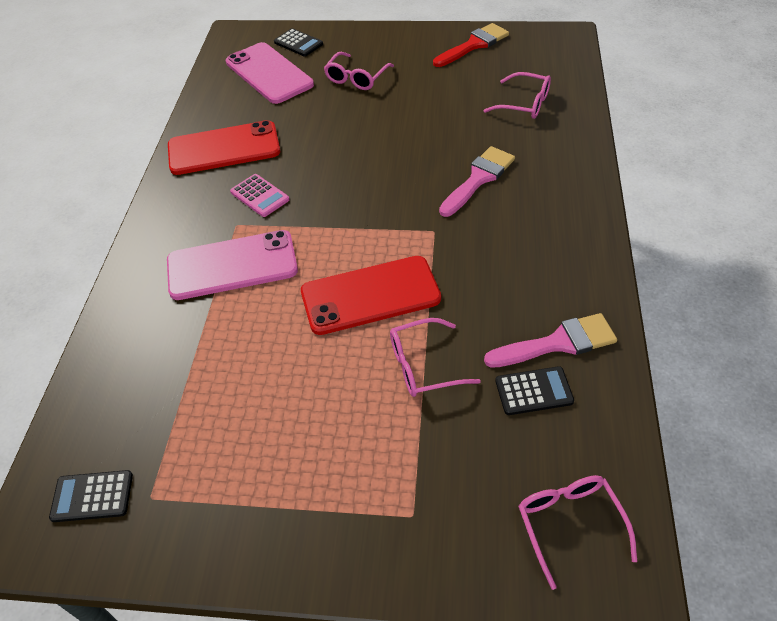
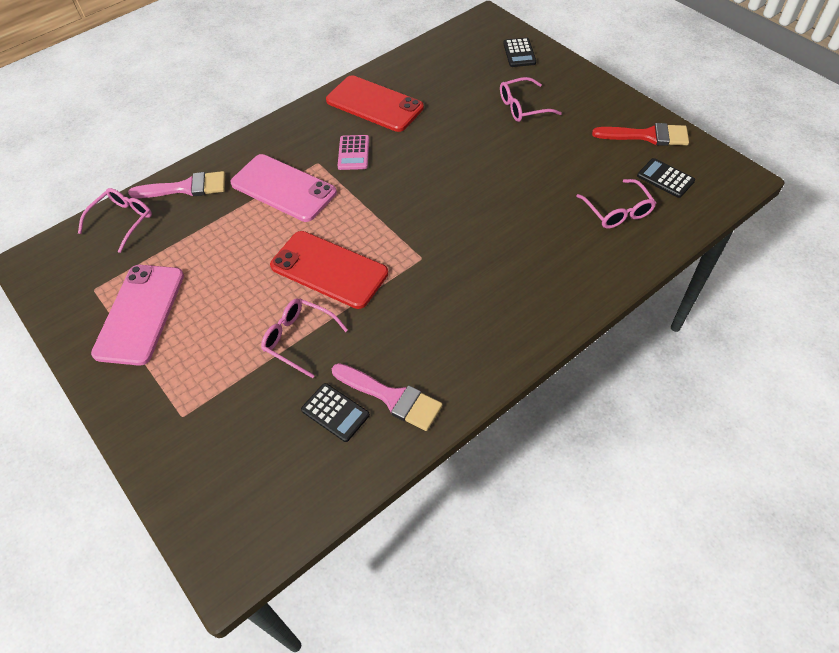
camera: 45 degrees right, 5 degrees up
black calculator [49,470,133,522] -> black calculator moved to [637,158,695,198]
pink phone [226,42,314,104] -> pink phone moved to [91,265,184,366]
pink brush [439,146,515,217] -> pink brush moved to [128,171,225,198]
pink glasses [518,475,637,590] -> pink glasses moved to [78,188,152,253]

